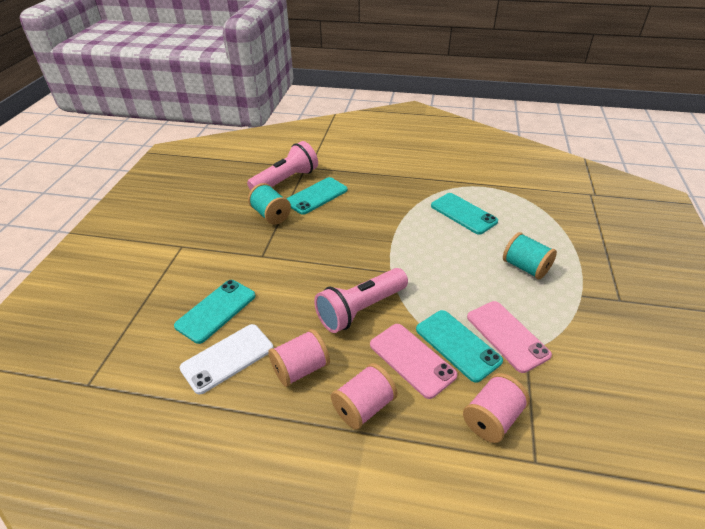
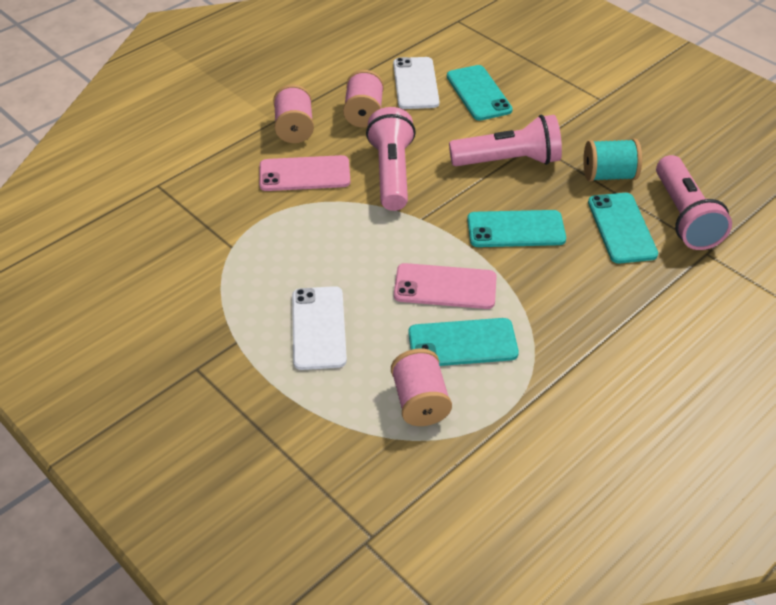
camera: 125 degrees right, 5 degrees up
turquoise phone [416,310,503,383] -> turquoise phone moved to [467,210,566,247]
pink spool [463,373,530,443] -> pink spool moved to [391,348,452,426]
pink phone [467,301,552,373] -> pink phone moved to [394,263,497,309]
turquoise spool [503,232,557,280] -> white phone [292,286,347,370]
none -> pink flashlight [449,115,562,166]

